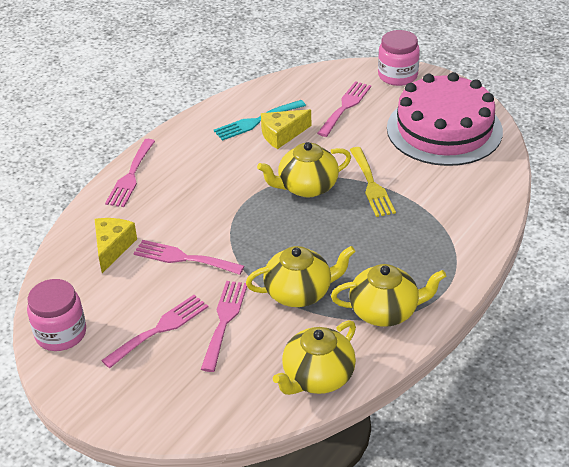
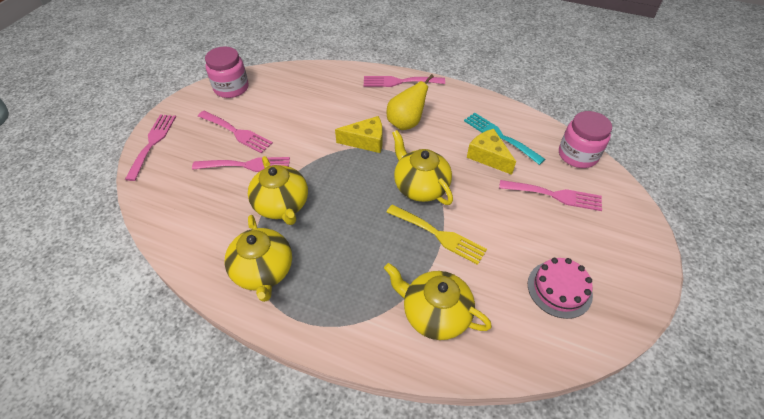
camera: 75 degrees right, 10 degrees up
yellow cheese [95,218,137,273] -> yellow cheese moved to [335,116,383,153]
pink fork [133,240,244,275] -> pink fork moved to [125,115,176,181]
yellow teapot [273,320,356,395] -> yellow teapot moved to [384,263,492,340]
yellow fork [350,147,396,217] -> yellow fork turned 120 degrees counterclockwise [386,205,487,265]
pink jar [378,30,420,86] -> pink jar moved to [559,111,612,168]
pink cake [387,72,503,166] -> pink cake [528,258,593,319], size x0.47
none -> yellow pear [386,74,434,130]

